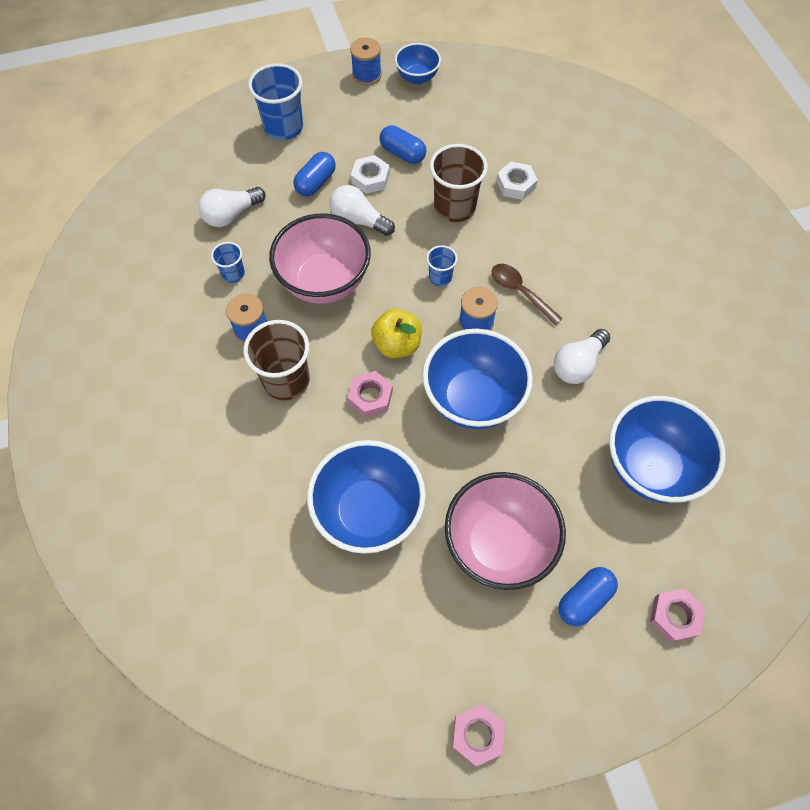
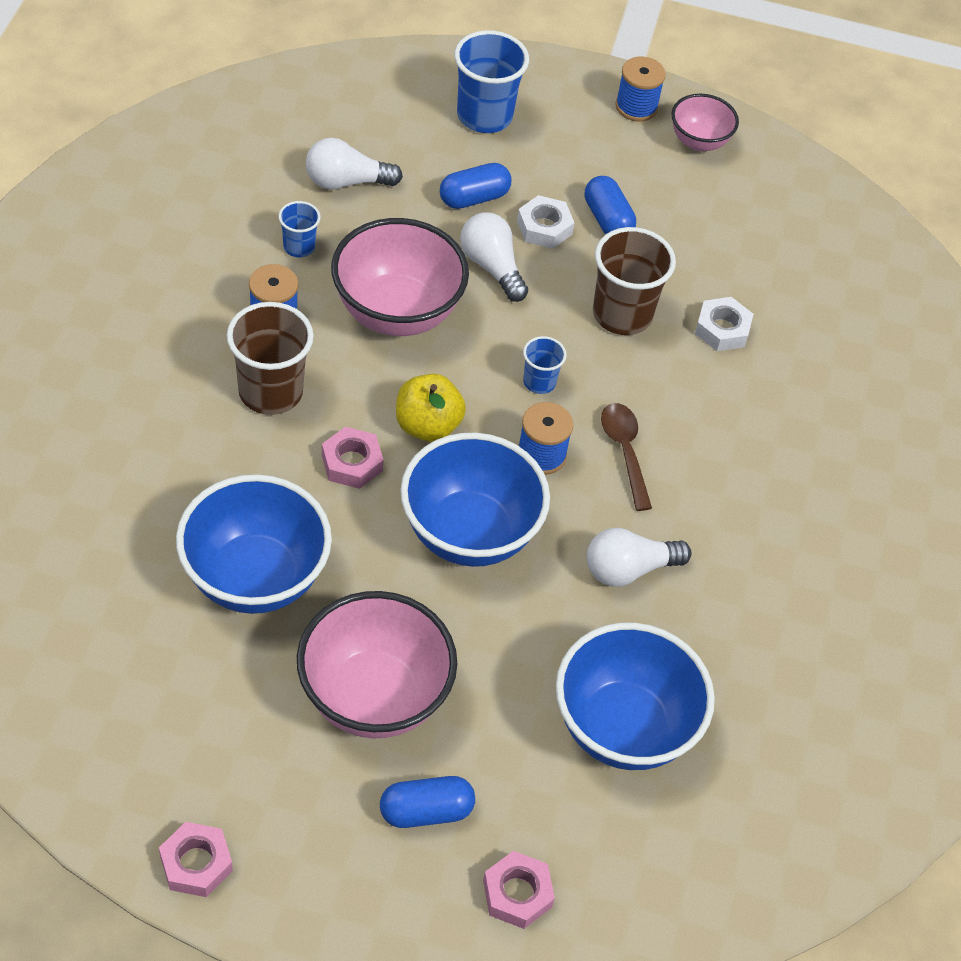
camera: 25 degrees right, 10 degrees down
blue bowl [395,43,441,84] -> pink bowl [672,94,739,151]

